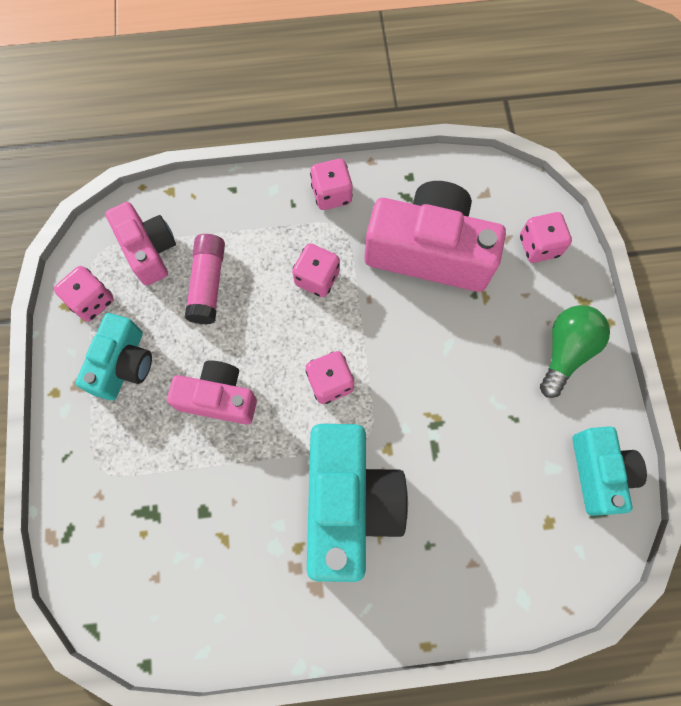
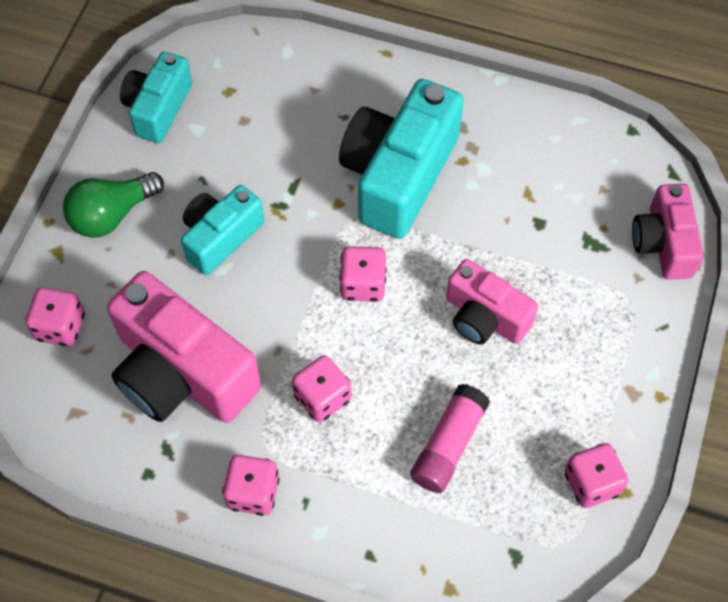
camera: 155 degrees left, 10 degrees down
turquoise camera [76,313,152,401] -> turquoise camera moved to [181,185,264,275]
pink camera [105,202,176,286] -> pink camera moved to [632,184,704,280]

